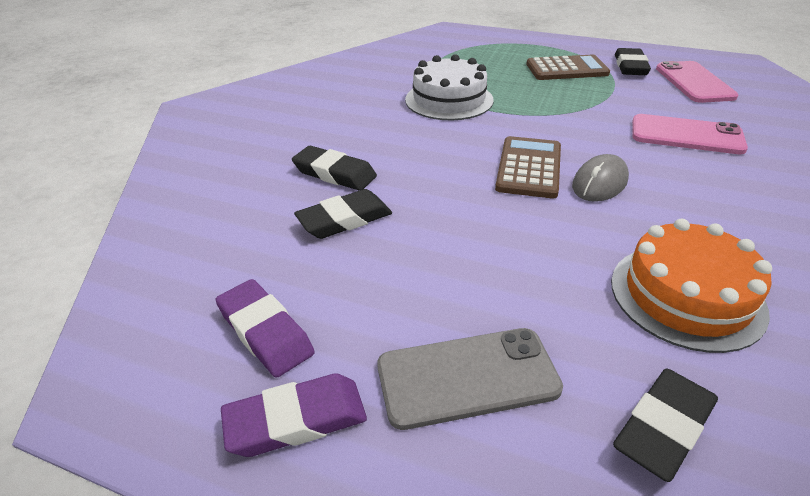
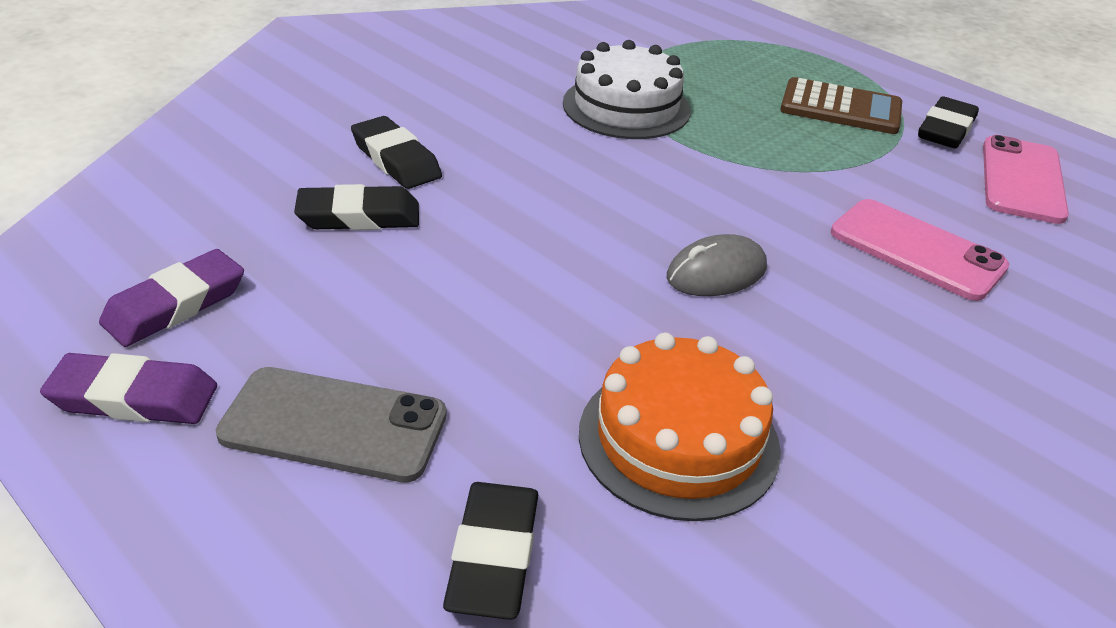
camera: 20 degrees right, 0 degrees up
purple eraser [215,279,315,378] -> purple eraser turned 60 degrees clockwise [99,249,244,347]
brown calculator [495,136,561,199] -> none
black eraser [613,369,718,482] -> black eraser turned 60 degrees counterclockwise [443,482,538,620]

